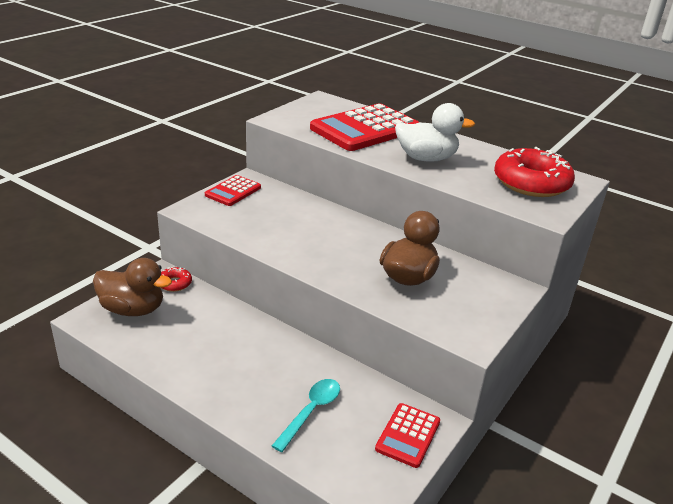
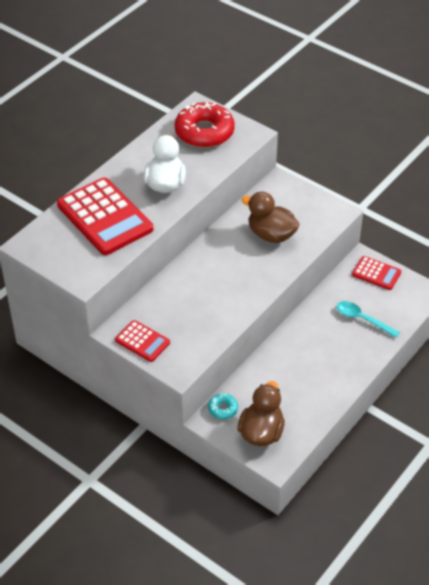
camera: 85 degrees left, 15 degrees up
red donut [161,267,192,292] -> turquoise donut [208,393,238,419]

